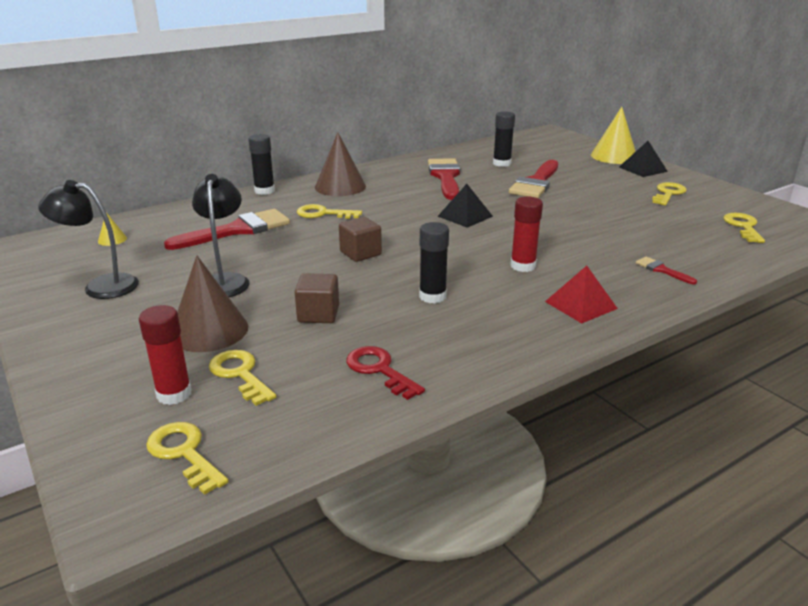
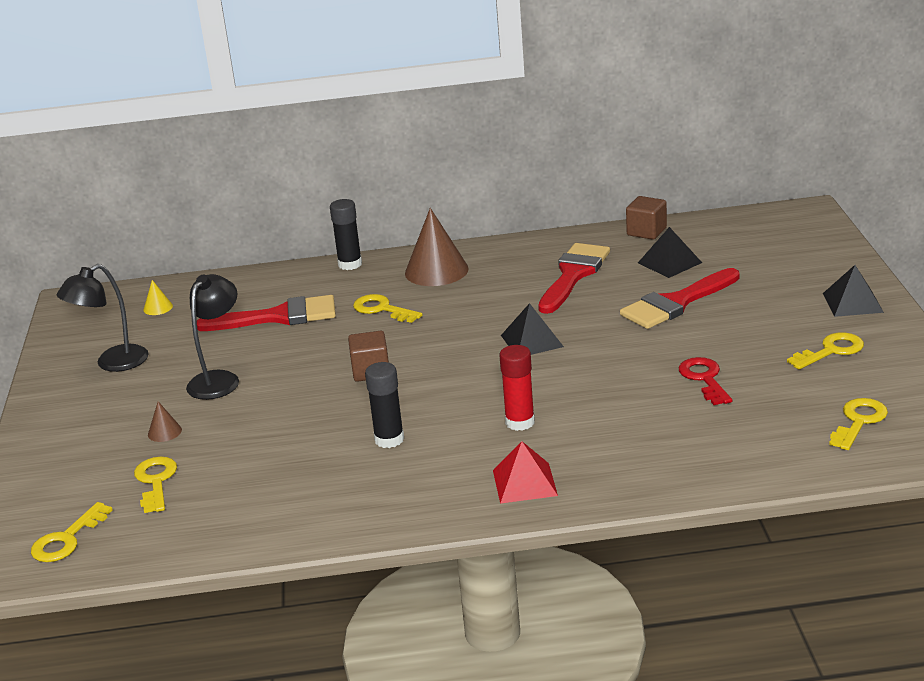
camera: 30 degrees right, 0 degrees up
black lamp [38,180,139,299] -> black lamp turned 75 degrees counterclockwise [57,264,149,372]
red glue stick [139,305,192,405] -> none
yellow key [146,422,229,495] -> yellow key turned 135 degrees counterclockwise [31,502,113,562]
brown cone [177,256,248,352] -> brown cone [148,401,182,442], size x0.45
brown cube [295,273,339,323] -> brown cube moved to [626,196,667,240]
red key [346,346,425,400] -> red key moved to [679,357,732,405]
black glue stick [493,111,515,167] -> black pyramid [638,227,702,278]
yellow cone [591,107,636,164] -> none
red brush [636,257,697,284] -> none

